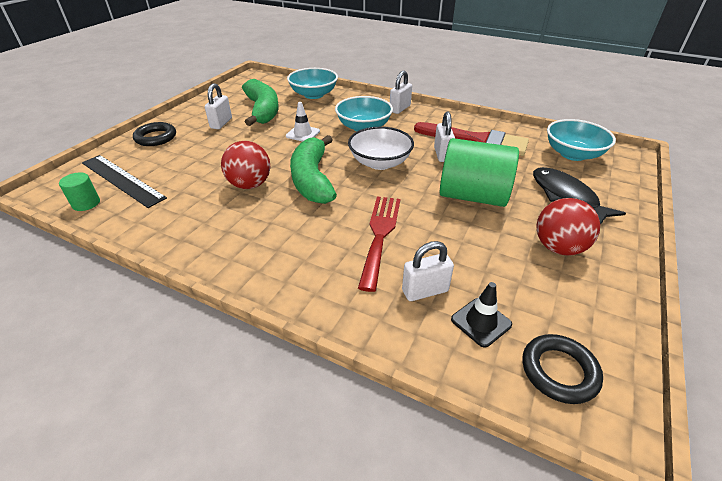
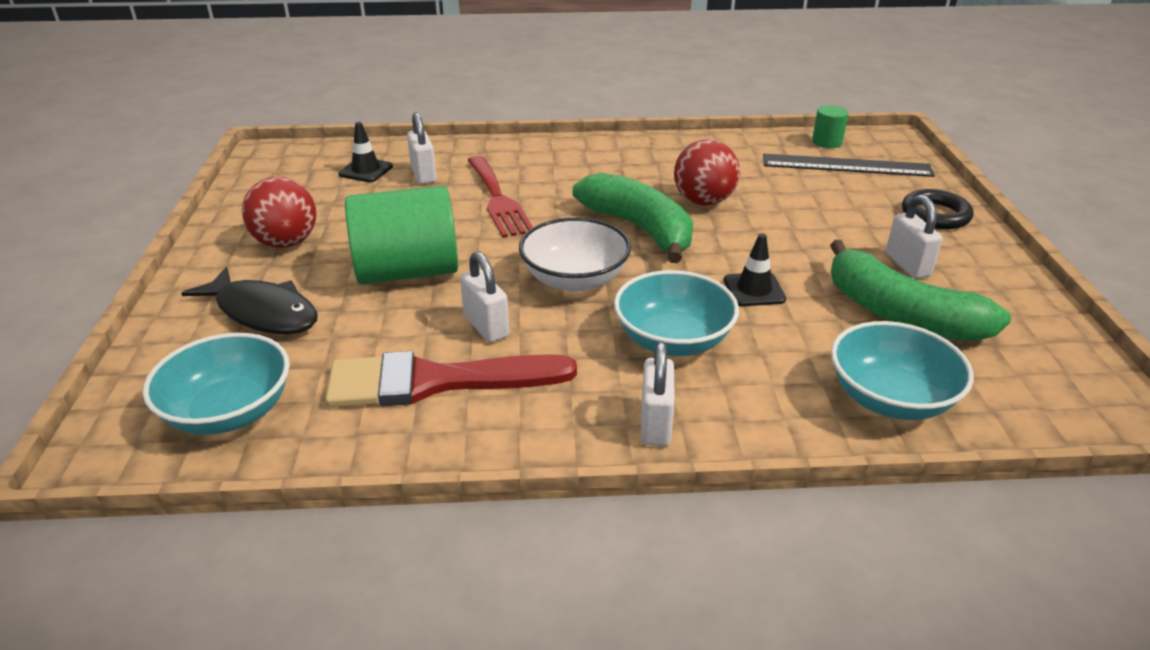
camera: 150 degrees right, 5 degrees down
white traffic cone [286,102,320,142] -> black traffic cone [724,233,786,306]
white padlock [402,241,454,301] -> white padlock turned 60 degrees counterclockwise [407,112,437,184]
black ring [522,334,603,404] -> none

